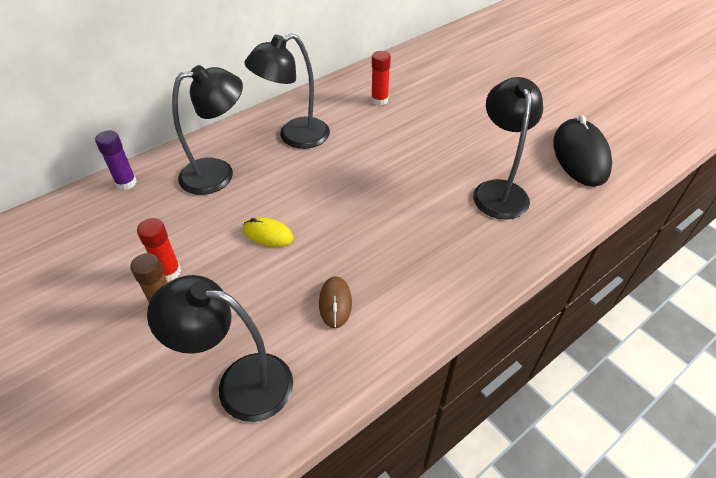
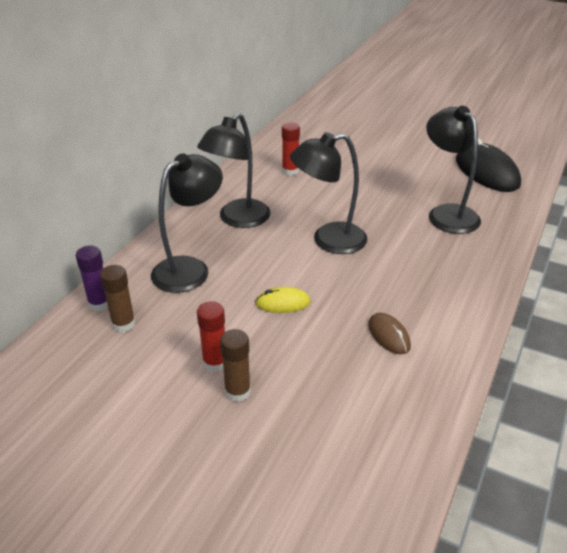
camera: 25 degrees left, 10 degrees down
black lamp [147,275,293,422] -> black lamp moved to [290,132,368,254]
none -> brown glue stick [100,265,136,332]

